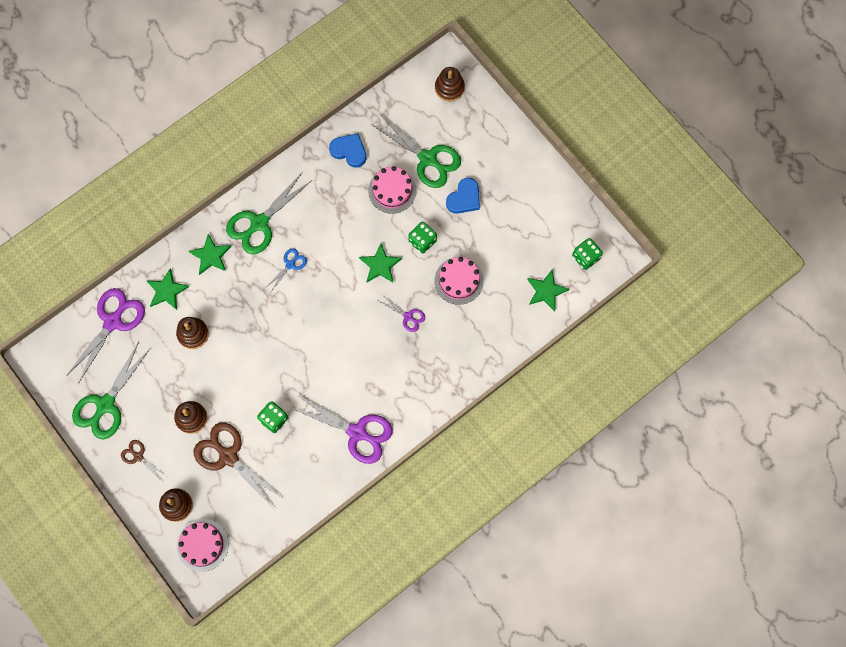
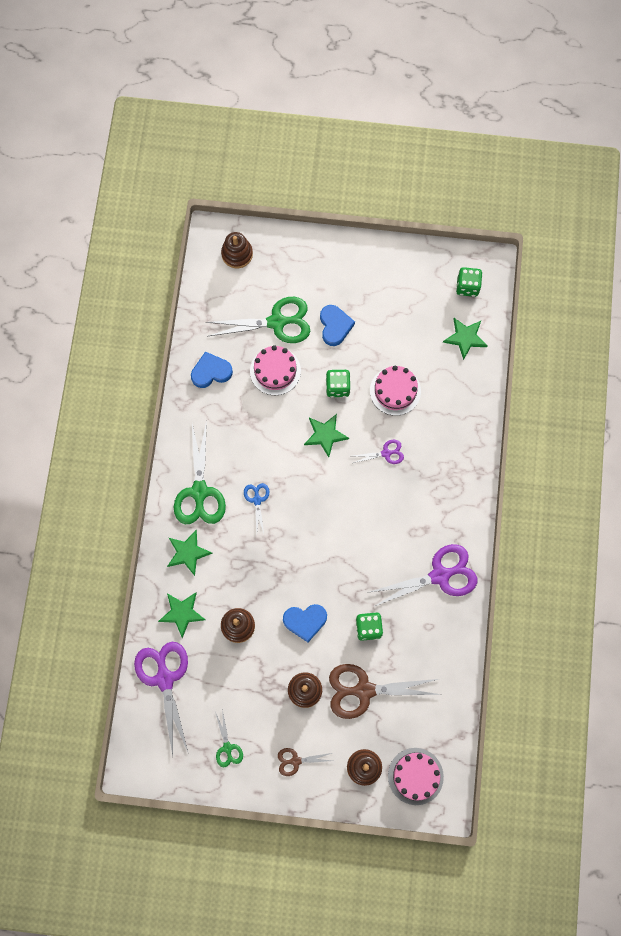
camera: 45 degrees left, 0 degrees up
green scissors [72,342,151,440] -> green scissors [215,709,243,767], size x0.50
none -> blue heart [283,604,327,642]

